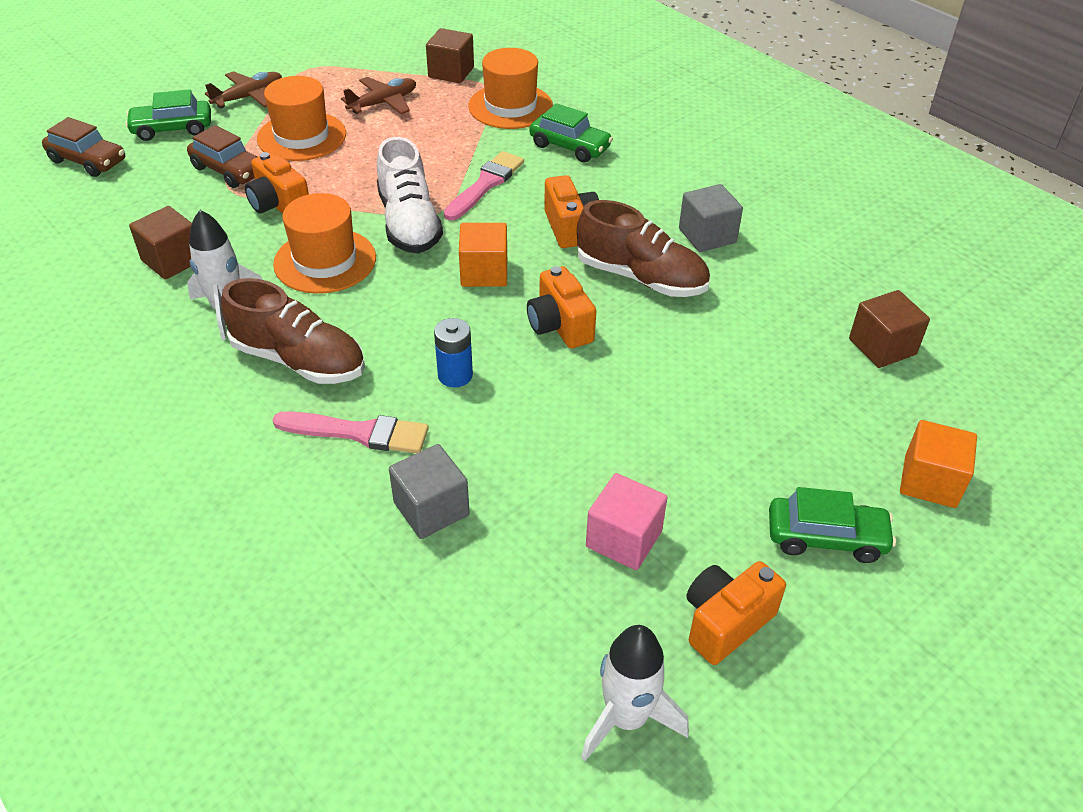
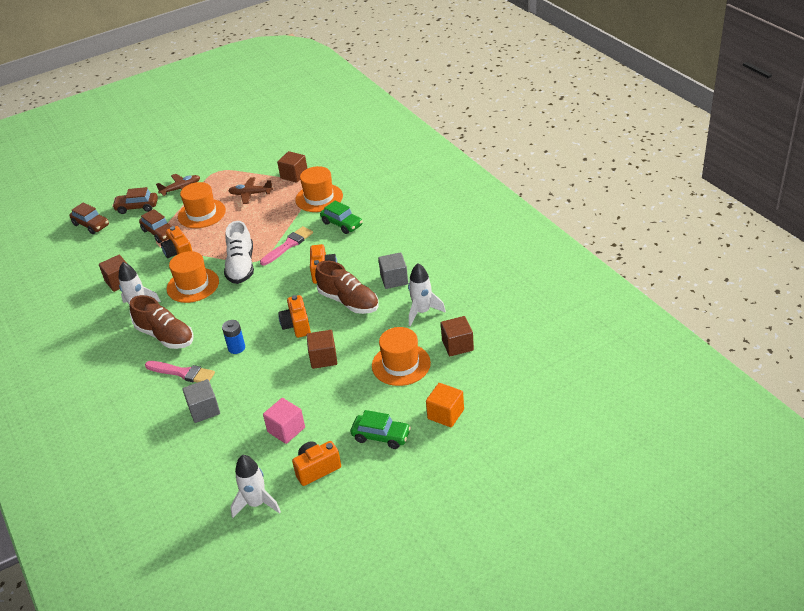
camera: 15 degrees right, 5 degrees down
green car [125,89,211,141] -> brown car [112,187,158,214]
brown plane [341,77,416,114] -> brown plane turned 150 degrees counterclockwise [228,177,273,204]
orange cube [459,223,507,287] -> none
none -> brown cube [306,330,337,369]
none -> orange hat [372,327,431,386]
none -> white rocket [408,263,446,326]

